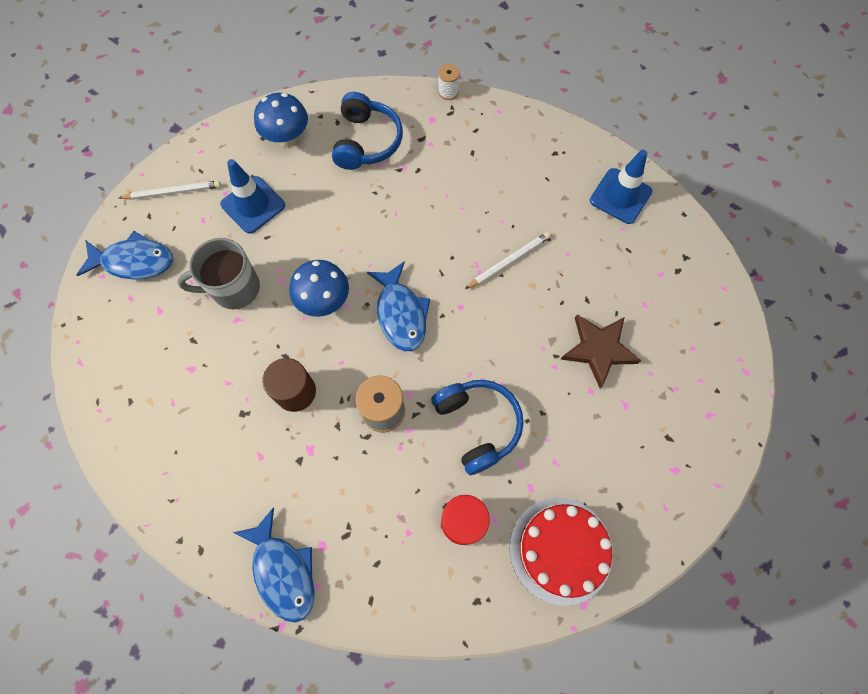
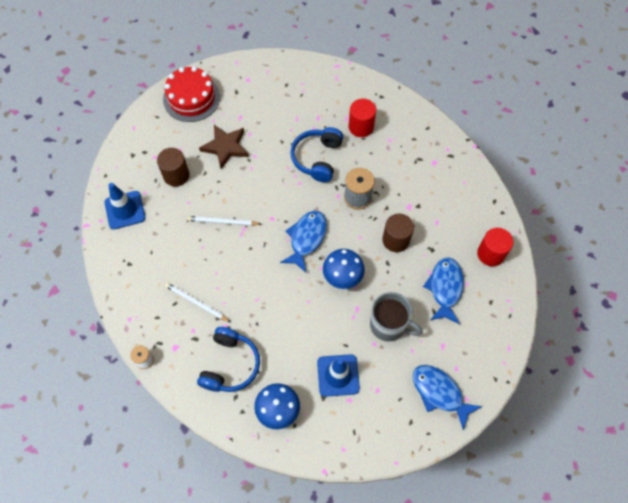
camera: 140 degrees left, 5 degrees down
white pencil [119,181,221,200] -> white pencil moved to [165,282,231,322]
blue fish [233,507,315,622] -> blue fish moved to [423,257,464,324]
blue headphones [332,92,403,170] -> blue headphones turned 150 degrees clockwise [197,327,260,392]
red cake [510,497,613,606] -> red cake moved to [163,66,220,122]
none -> brown cylinder [157,148,189,186]
none -> red cylinder [477,228,513,266]

